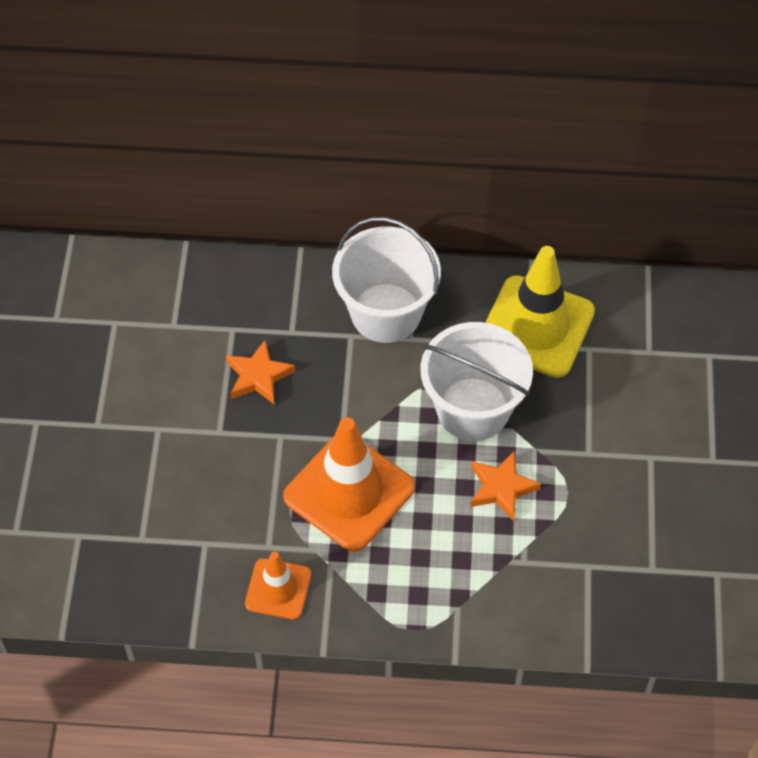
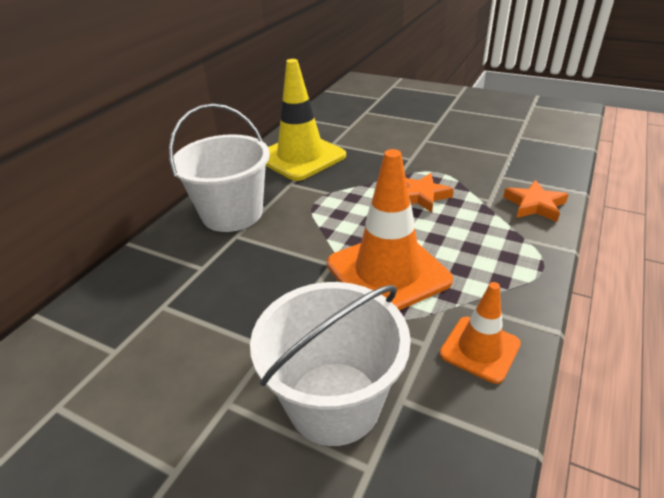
camera: 65 degrees left, 20 degrees down
orange star [226,340,295,405] -> orange star moved to [503,180,569,222]
white bucket [421,322,533,441] -> white bucket moved to [250,282,411,446]

